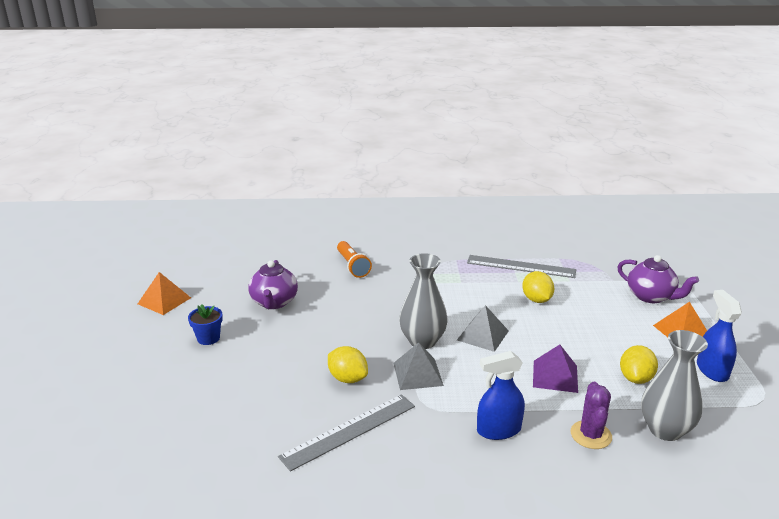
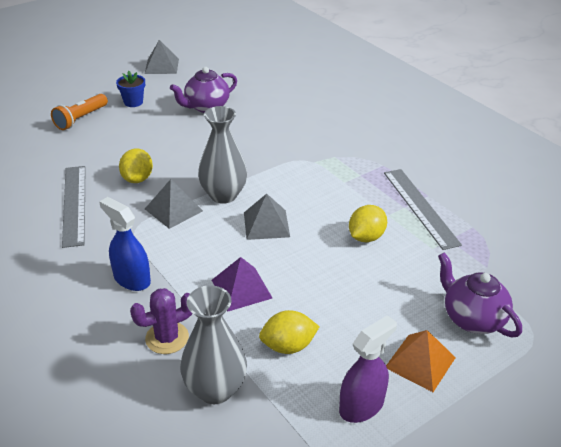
camera: 55 degrees right, 10 degrees up
orange pyramid [138,272,191,315] -> grey pyramid [145,40,179,74]
grey ruler [278,394,415,472] -> grey ruler turned 60 degrees clockwise [62,166,86,248]
orange flashlight [337,241,372,278] -> orange flashlight moved to [51,94,108,130]
purple teapot [617,255,699,303] -> purple teapot turned 135 degrees clockwise [438,252,522,337]
blue spray bottle [697,290,742,382] -> purple spray bottle [339,315,397,423]

